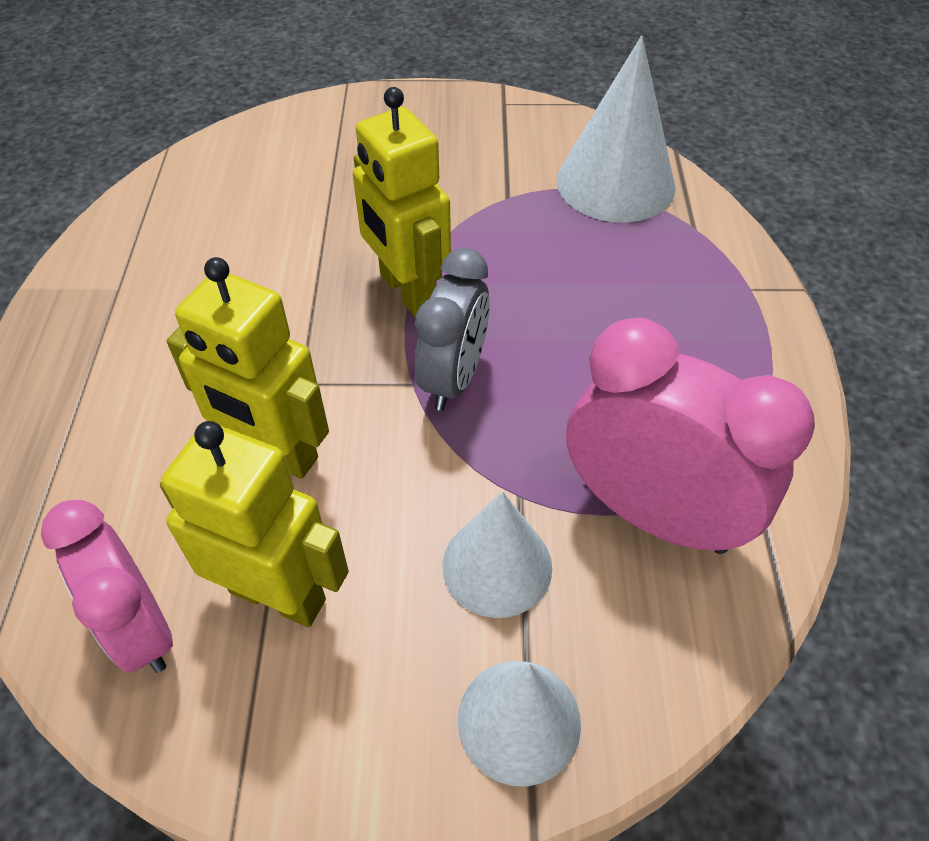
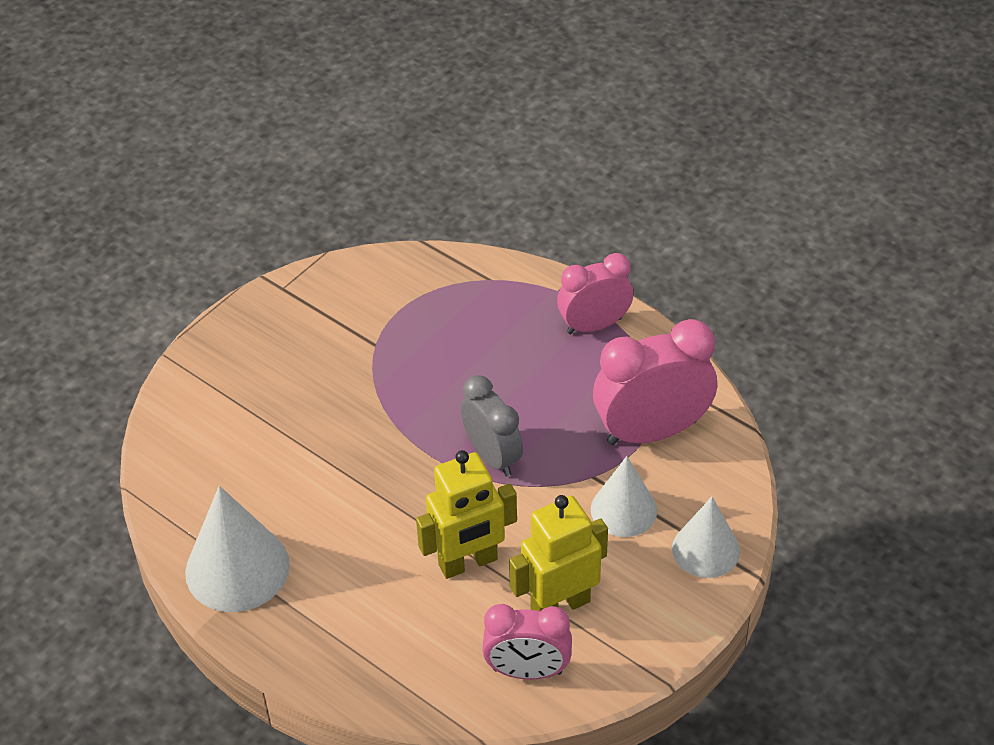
camera: 50 degrees left, 5 degrees down
yellow robot [353,87,451,317] -> none
white cone [557,36,675,223] -> white cone moved to [185,486,290,612]
none -> pink clock [557,253,633,334]

